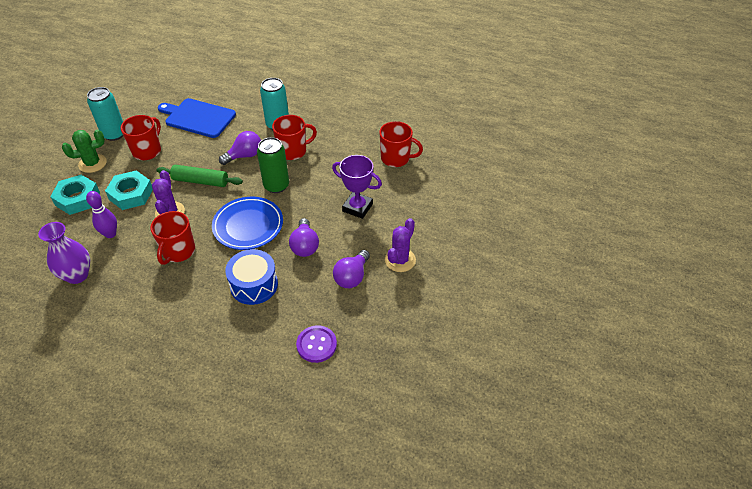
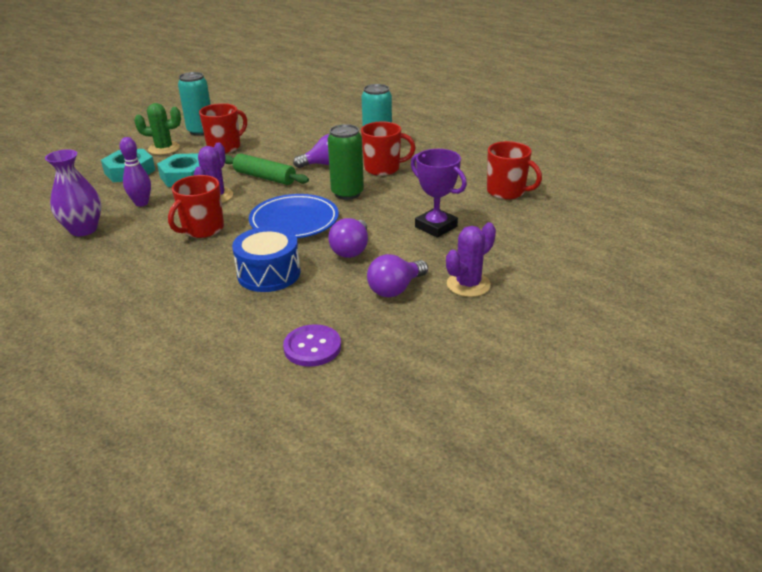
camera: 20 degrees right, 15 degrees down
blue cutting board [158,98,236,138] -> none

